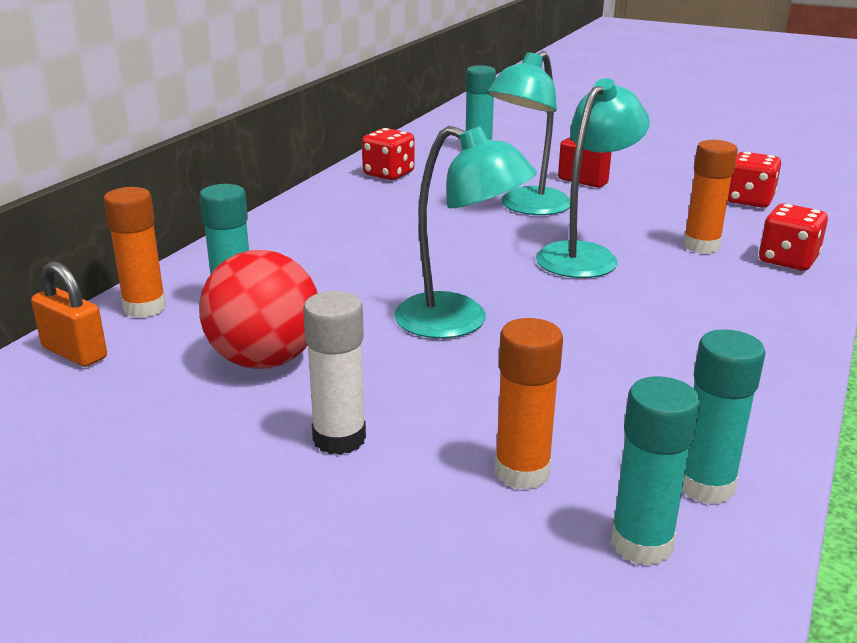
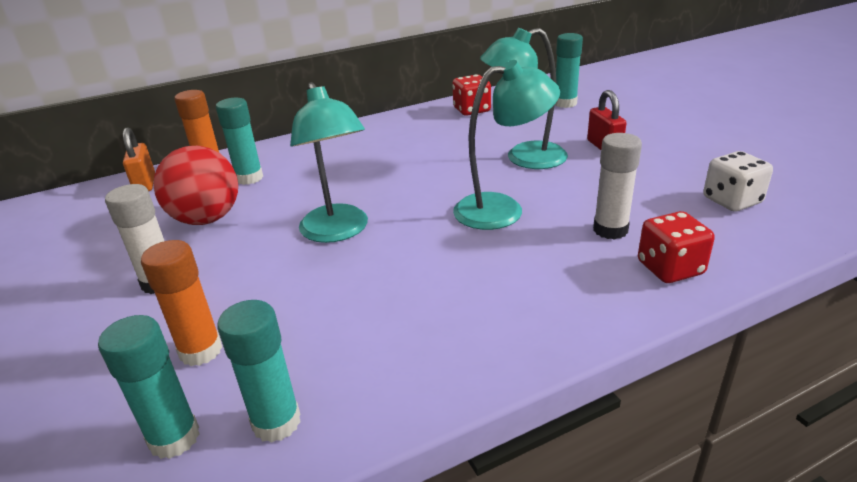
camera: 40 degrees right, 5 degrees up
orange glue stick [683,140,738,254] -> white glue stick [593,133,642,240]
red dice [728,152,781,208] -> white dice [703,151,773,211]

